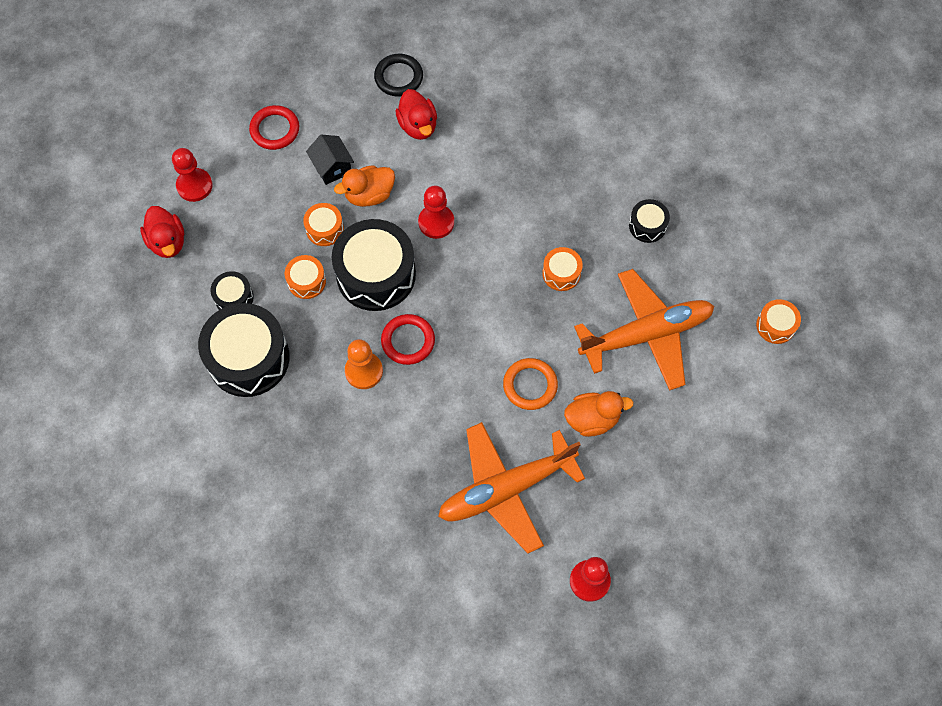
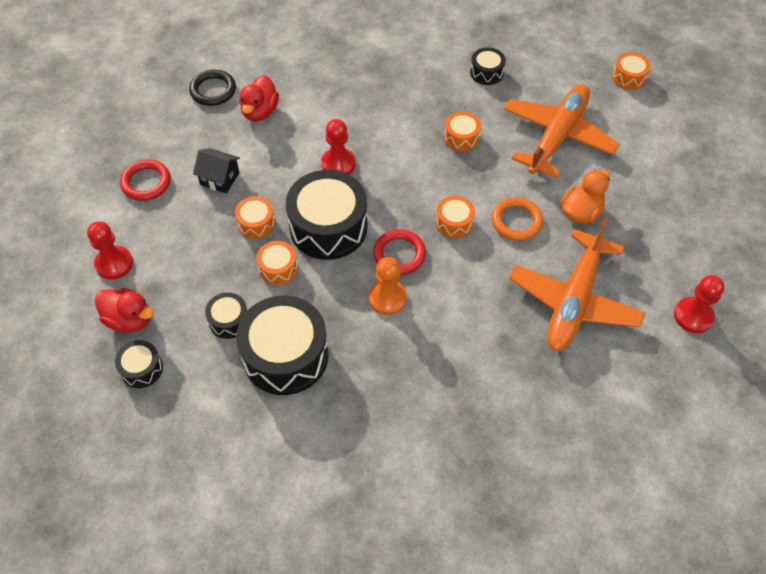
camera: 40 degrees left, 10 degrees down
orange duck [334,165,395,207] -> none
red duck [396,89,437,140] -> red duck turned 75 degrees clockwise [240,75,279,121]
none -> black drum [115,340,163,388]
none -> orange drum [436,196,475,238]

